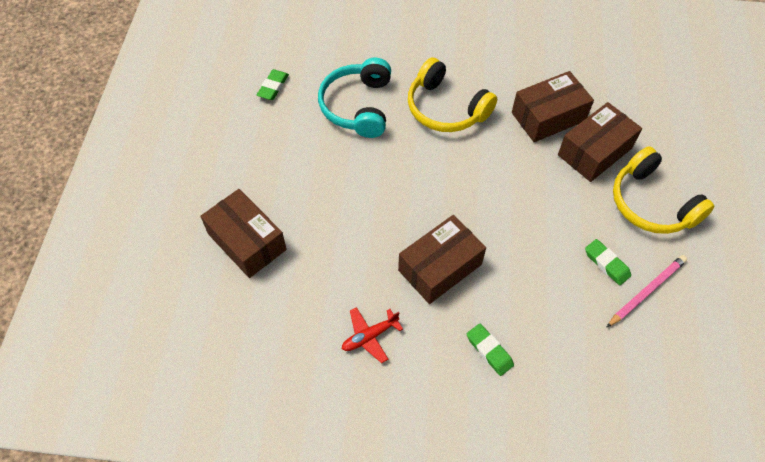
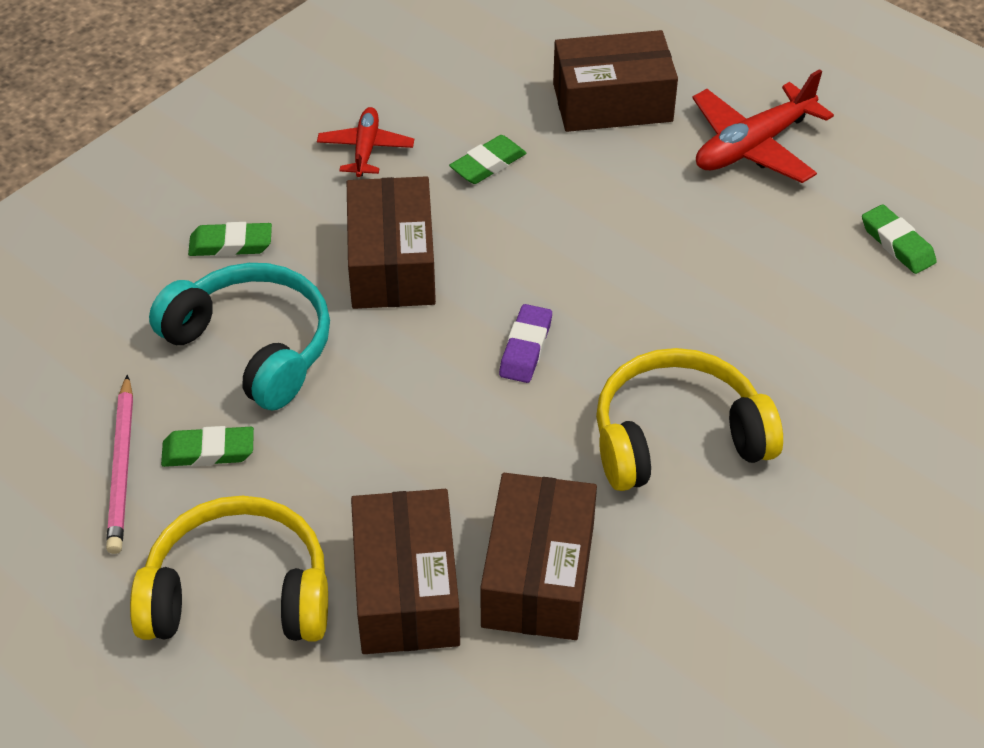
camera: 125 degrees right, 10 degrees down
turquoise headphones [318,58,391,138] -> turquoise headphones moved to [149,263,330,410]
none -> green eraser [449,135,526,184]
none -> purple eraser [499,304,552,383]
none -> red plane [693,69,834,183]

